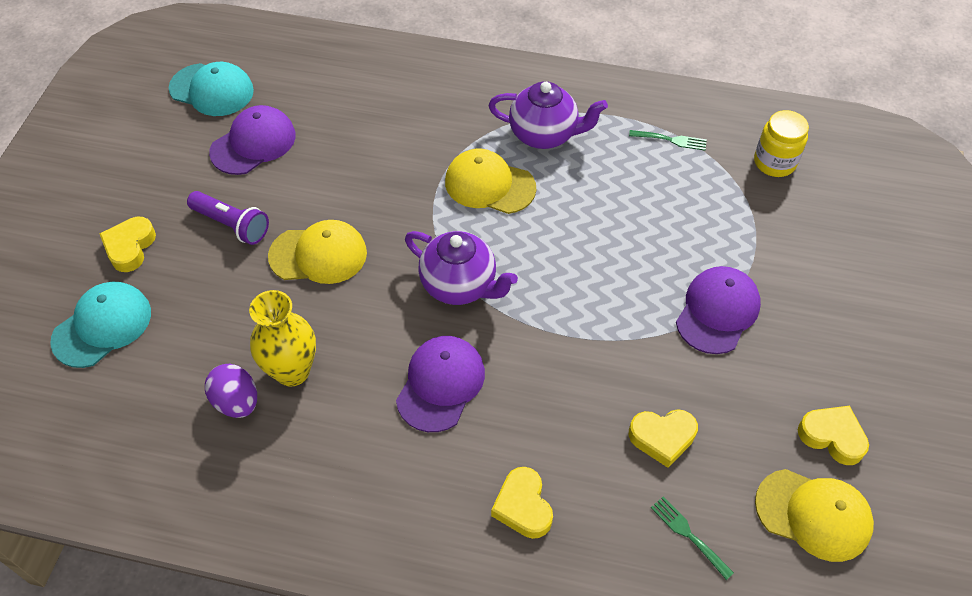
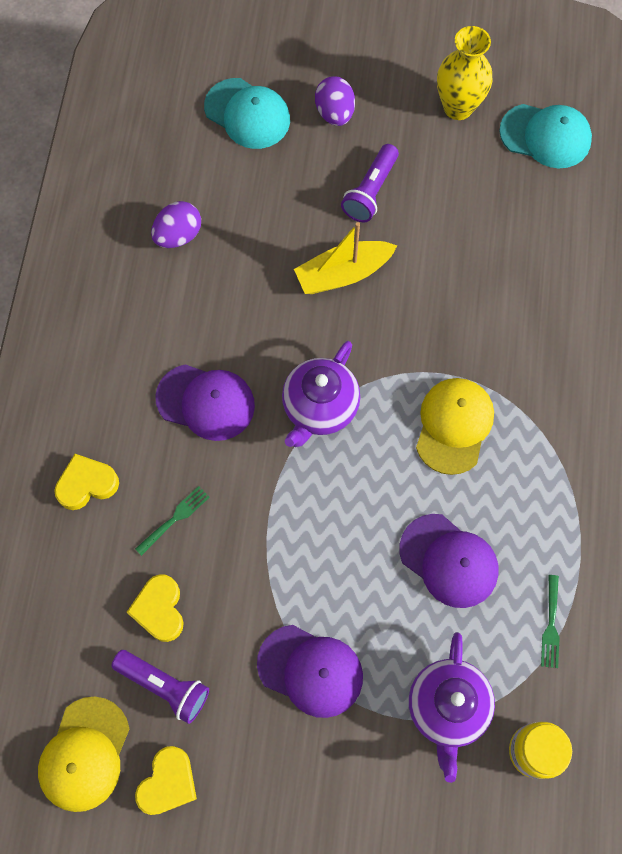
camera: 85 degrees right, 15 degrees up
yellow heart [100,217,156,272] -> purple egg [315,76,355,126]
turquoise cap [169,62,254,116] -> turquoise cap turned 90 degrees counterclockwise [499,104,592,168]
purple cap [209,105,296,175] -> purple cap moved to [399,514,499,608]
yellow vase [249,290,316,387] -> yellow vase moved to [437,26,492,120]
yellow cap [268,220,367,284] -> yellow boat [294,222,397,294]
purple teapot [488,81,608,149] -> purple teapot moved to [409,632,495,783]
green fork [651,496,734,580] -> green fork moved to [135,486,210,556]
none -> purple flashlight [111,650,209,724]

